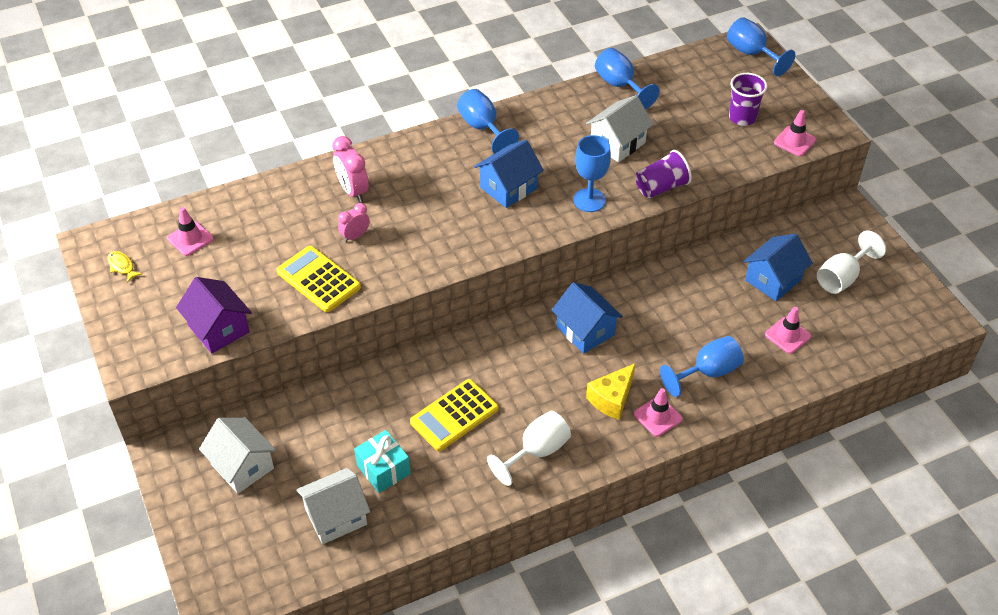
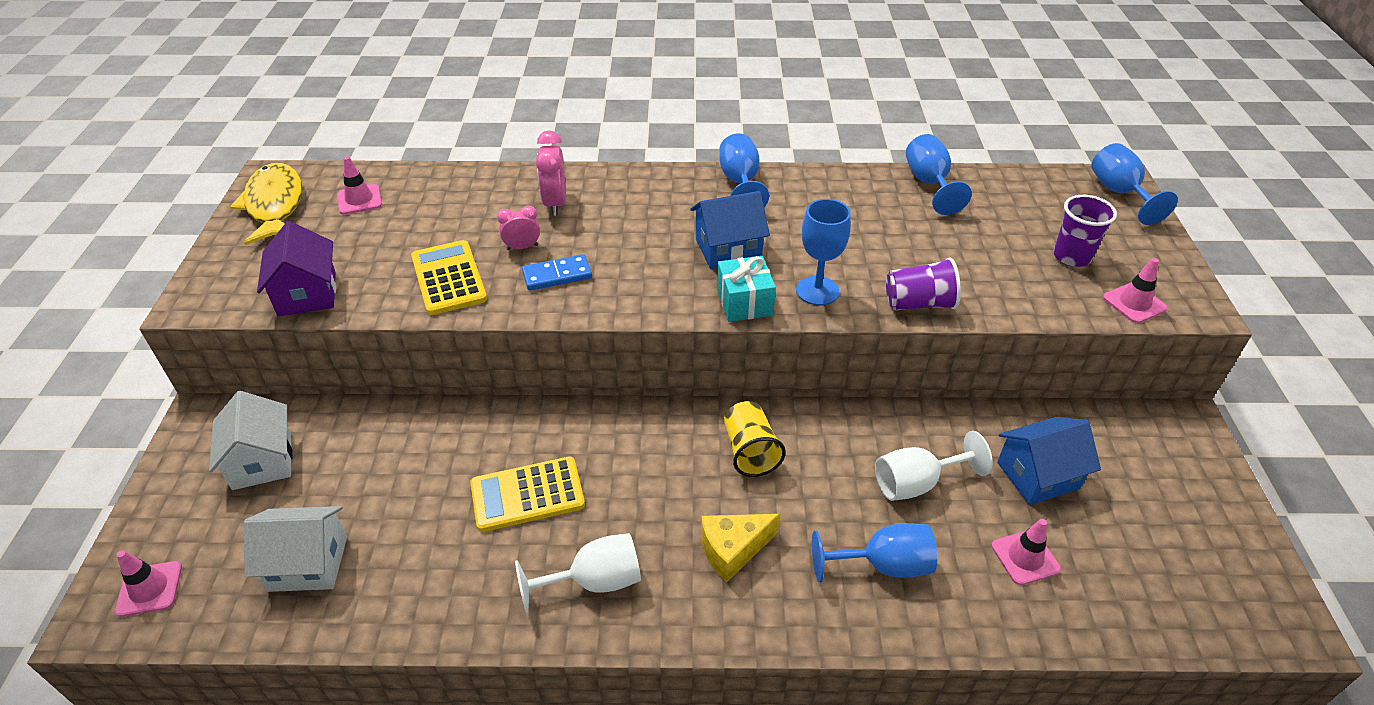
camera: 25 degrees right, 5 degrees down
yellow fish [108,251,143,283] -> yellow fish [230,163,302,245], size x2.48
turquoise gift [354,430,411,493] -> turquoise gift moved to [717,256,776,322]
blue house [552,282,623,354] -> yellow cup [724,401,786,477]
white house [586,95,654,162] -> none
pink traffic cone [634,388,682,437] -> pink traffic cone moved to [115,550,182,617]
white goblet [817,231,886,294] -> white goblet moved to [875,431,993,501]
none -> blue domino [522,254,592,291]

